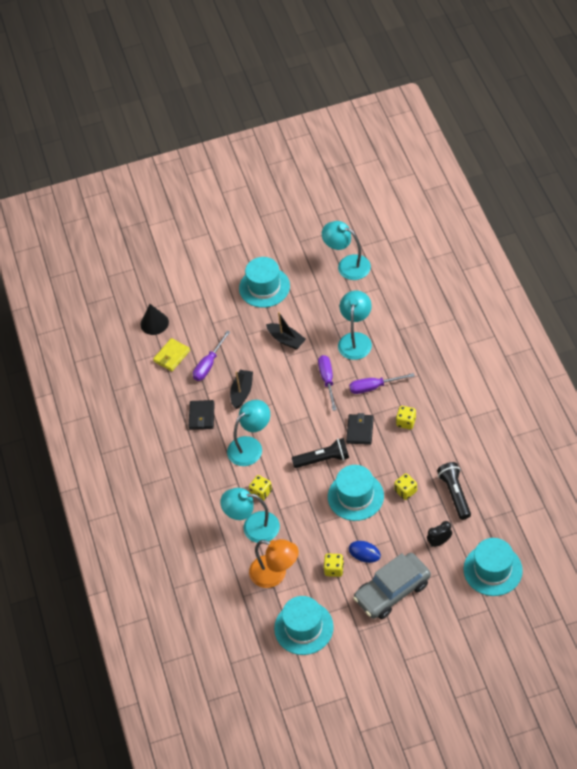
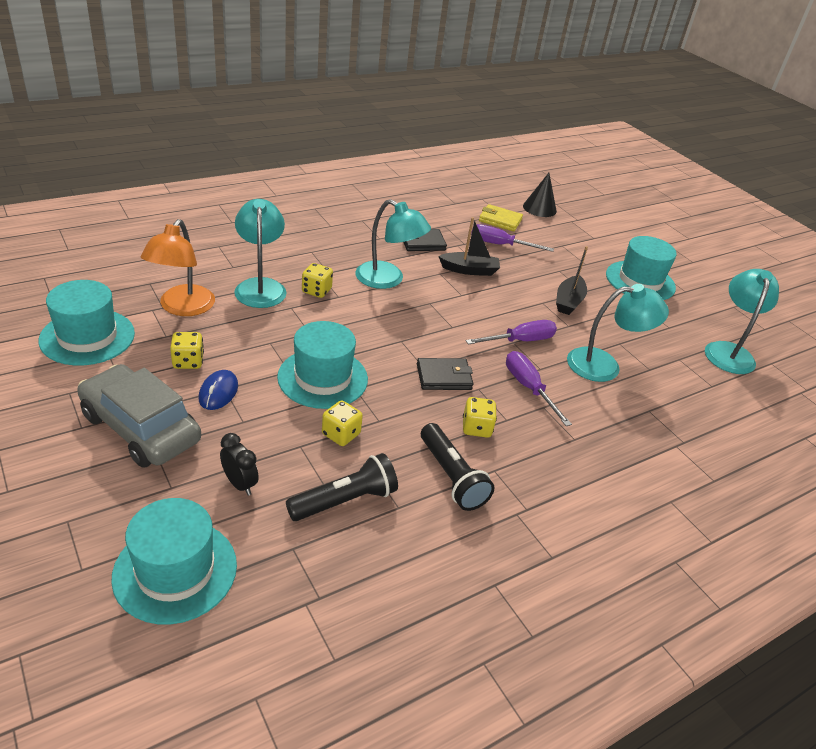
camera: 65 degrees right, 15 degrees down
black flashlight [292,438,349,468] -> black flashlight moved to [421,423,494,511]

